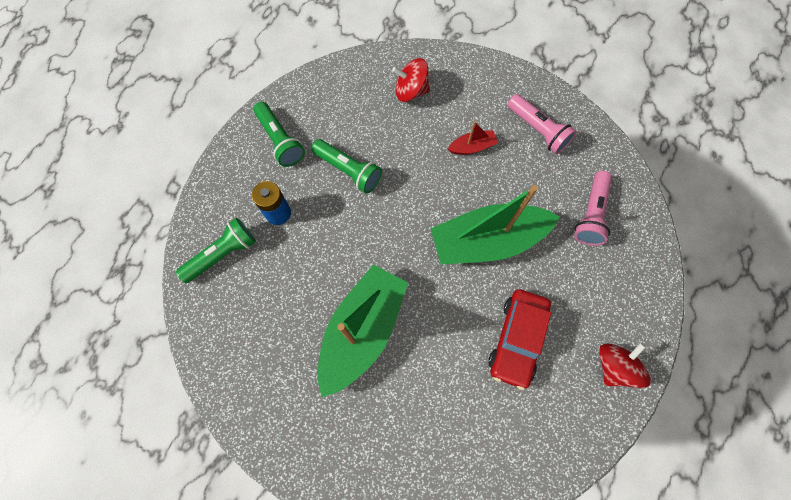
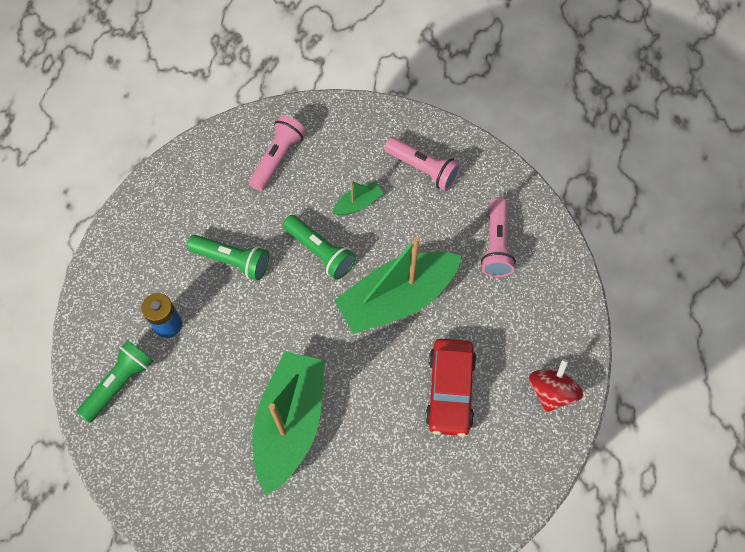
camera: 15 degrees left, 5 degrees down
green flashlight [253,102,305,167] -> green flashlight moved to [283,215,356,280]
red spinning top [392,58,430,102] -> pink flashlight [249,115,306,191]
red boat [448,121,498,155] -> green boat [332,181,384,215]

